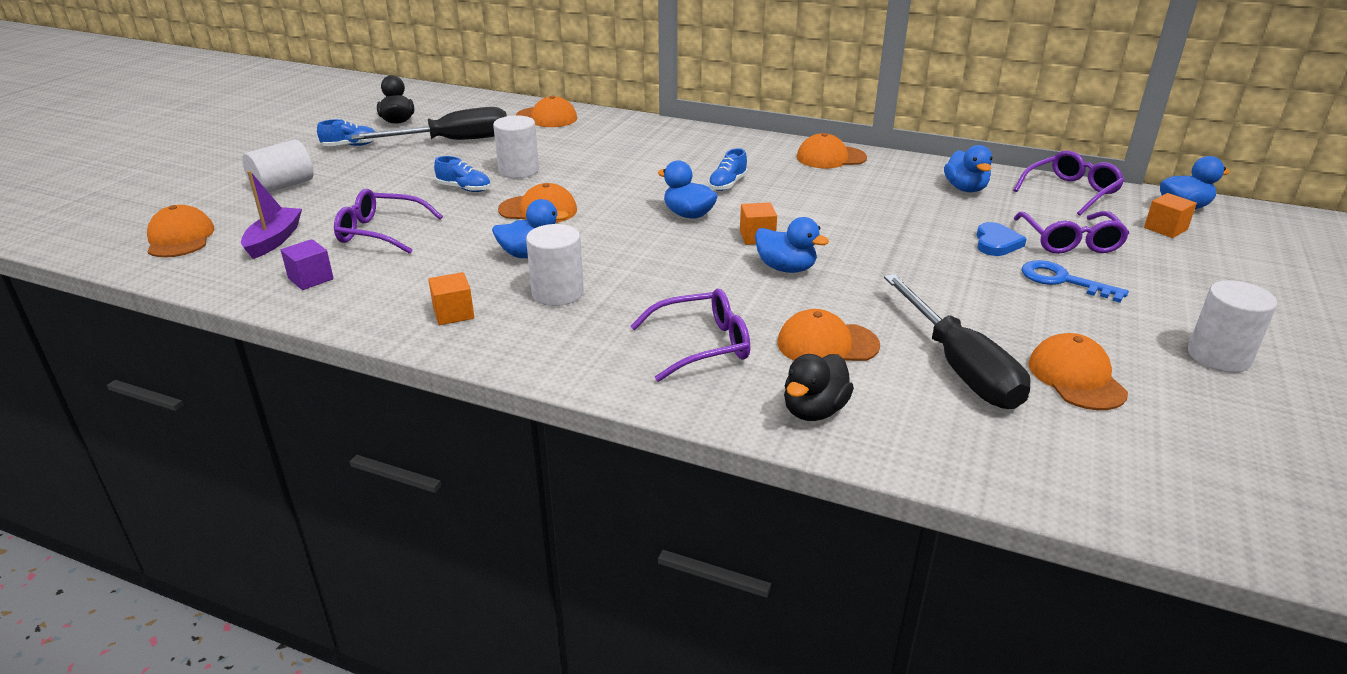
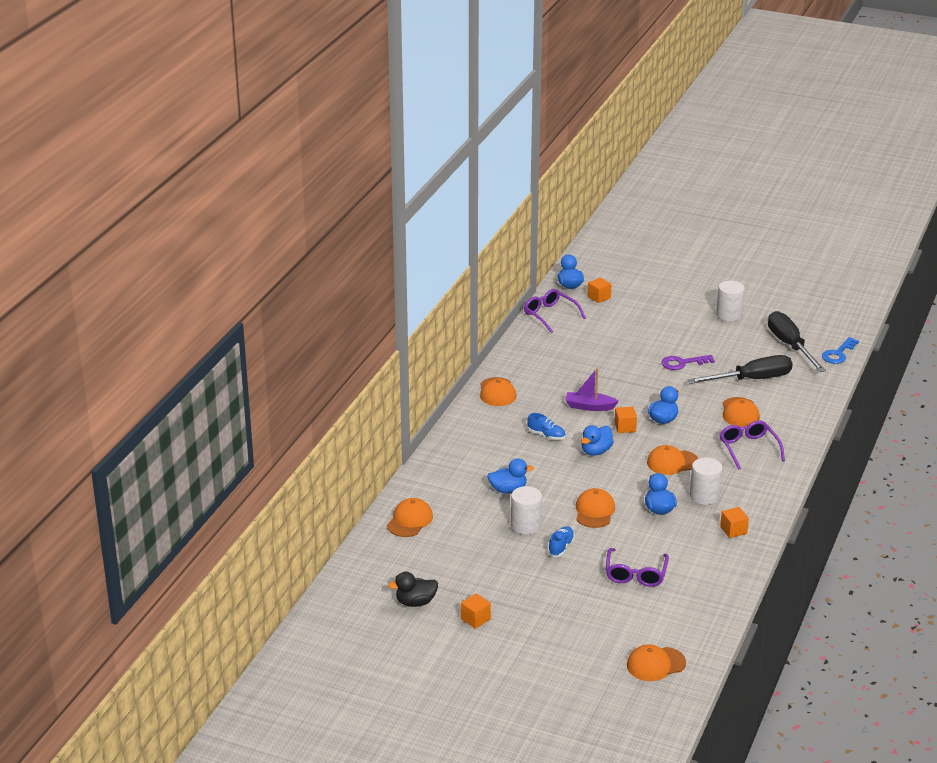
camera: 90 degrees left, 0 degrees up
purple boat [241,171,302,259] -> purple boat moved to [565,368,619,411]
white cylinder [242,140,314,192] -> none
purple cube [281,239,334,290] -> none
blue shoe [317,119,377,146] -> orange cube [461,593,491,629]
black screwdriver [351,107,507,140] -> black screwdriver moved to [768,311,826,372]
black duck [784,354,854,421] -> none
blue duck [944,145,992,192] -> blue duck moved to [487,458,534,493]
blue heart [977,222,1027,256] -> none
purple glasses [1014,211,1129,254] -> none
blue key [1022,260,1129,303] -> blue key moved to [822,337,859,364]
orange cap [1028,333,1128,410] -> orange cap moved to [647,445,699,475]
none -> purple key [661,355,715,370]

